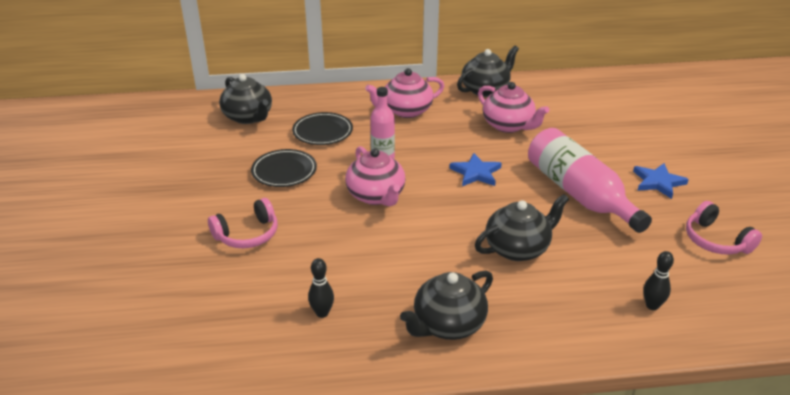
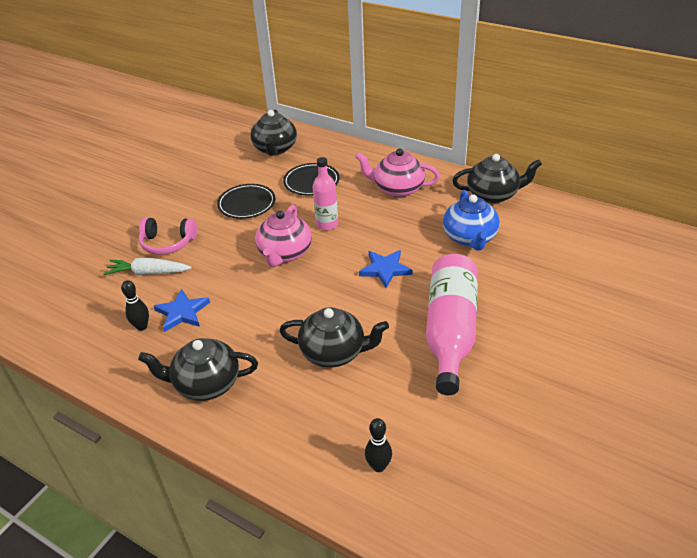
camera: 40 degrees right, 5 degrees up
pink teapot [478,82,549,133] -> blue teapot [443,190,500,251]
blue star [633,163,689,199] -> blue star moved to [154,289,210,332]
pink headphones [686,201,762,255] -> none
none -> white carrot [103,258,192,275]

